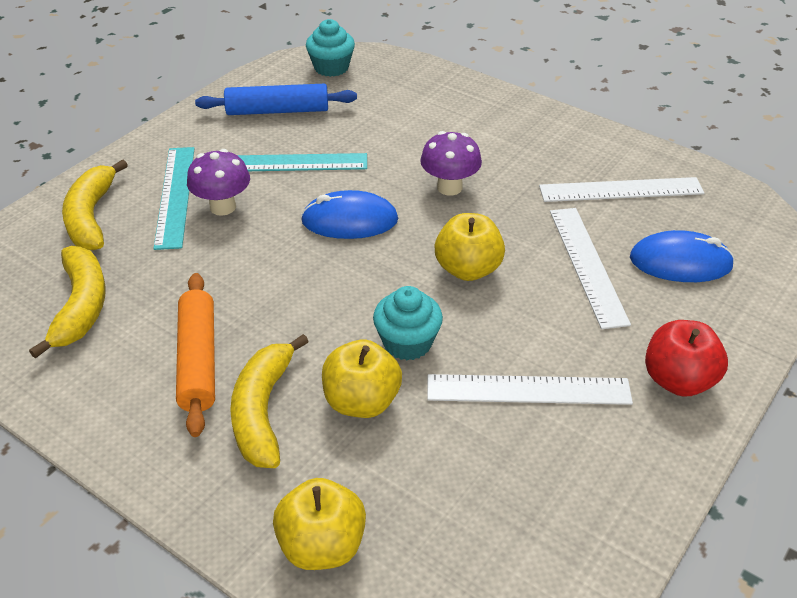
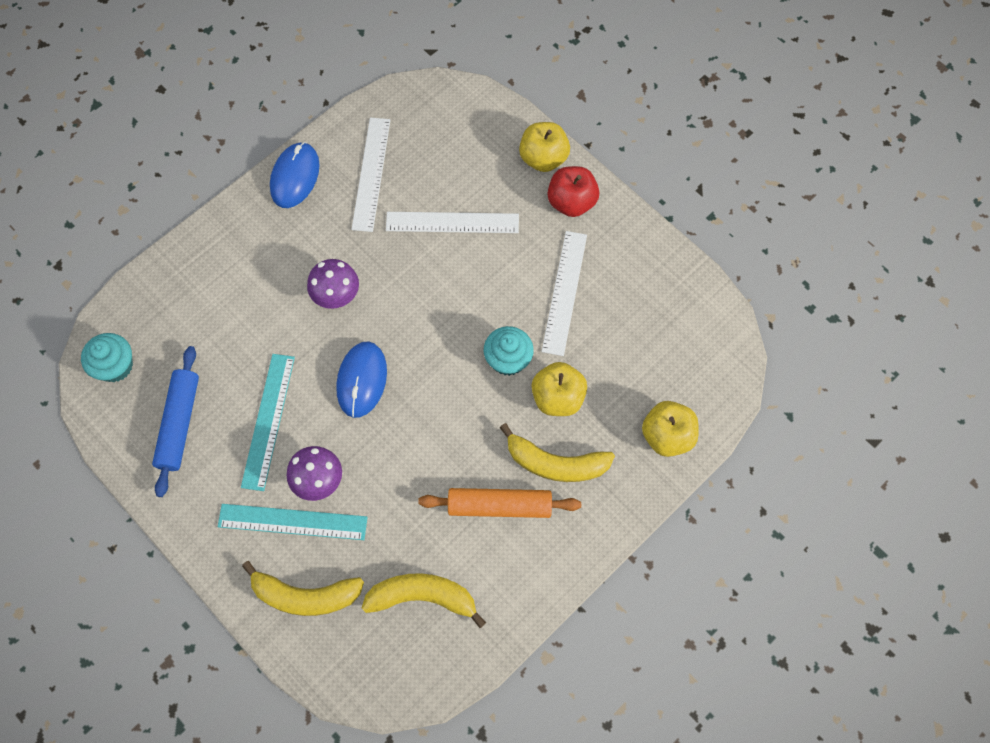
camera: 80 degrees left, 25 degrees up
yellow apple [435,213,505,281] -> yellow apple moved to [519,122,570,172]
blue mouse [630,230,735,282] -> blue mouse moved to [270,142,319,208]

